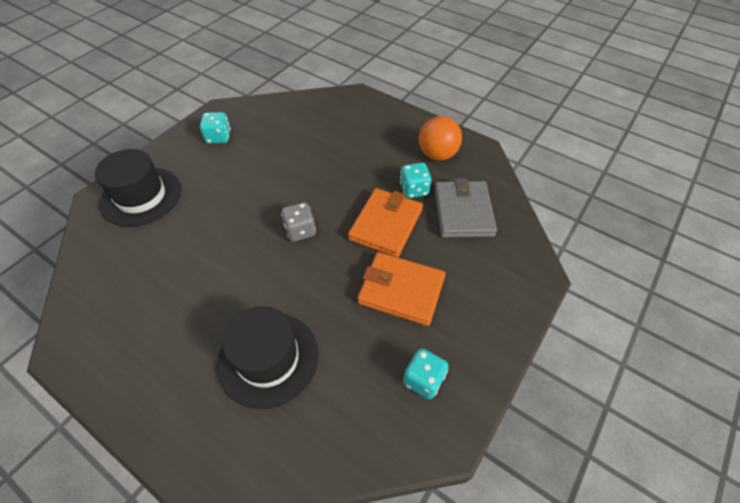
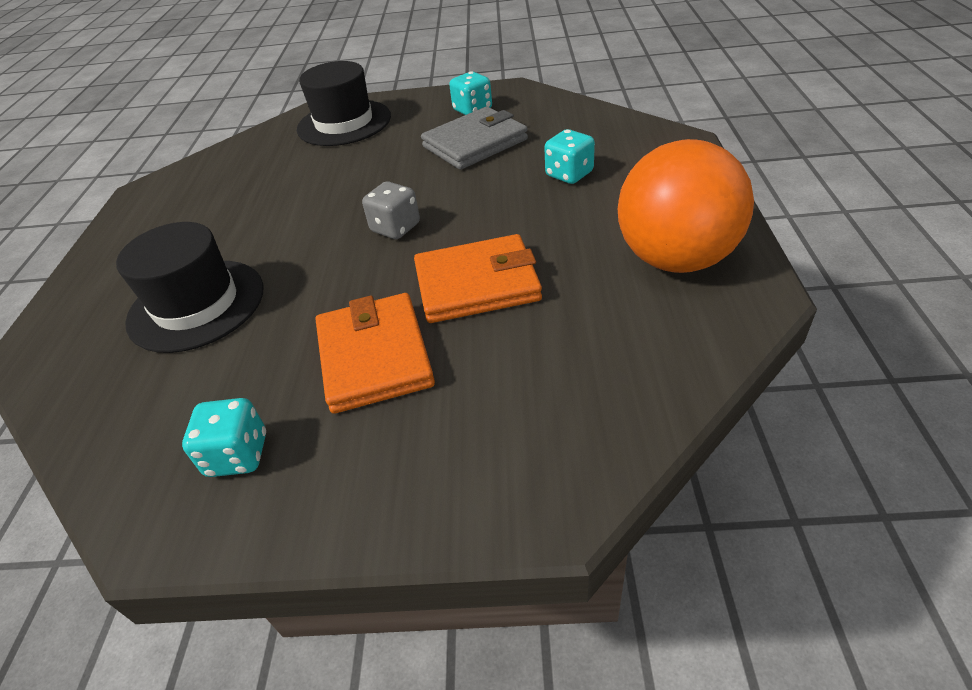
camera: 60 degrees right, 10 degrees down
turquoise dice [400,163,431,198] -> turquoise dice moved to [544,129,595,184]
orange ball [419,116,462,161] -> orange ball [618,139,754,273], size x1.51
grey wallet [435,178,497,238] -> grey wallet moved to [421,107,528,170]

